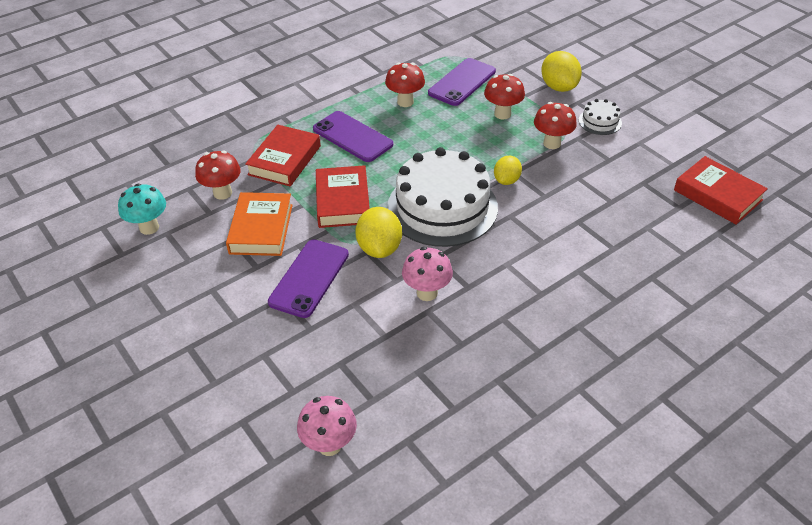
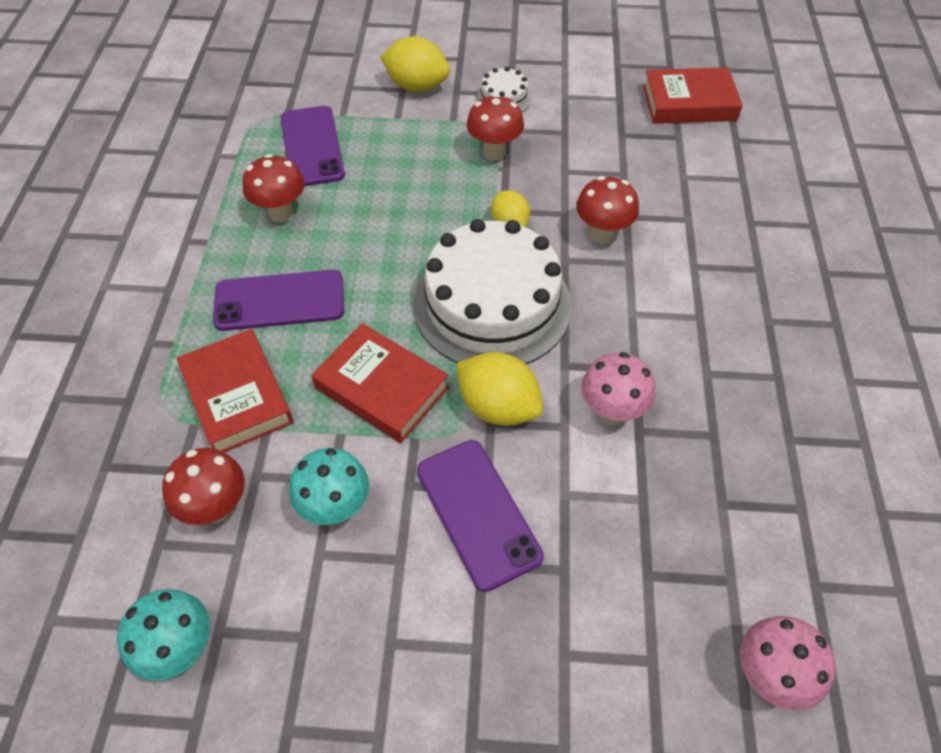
camera: 50 degrees left, 10 degrees up
orange book [226,192,293,256] -> turquoise mushroom [289,448,369,525]
red mushroom [484,74,525,119] -> red mushroom moved to [576,176,639,244]

